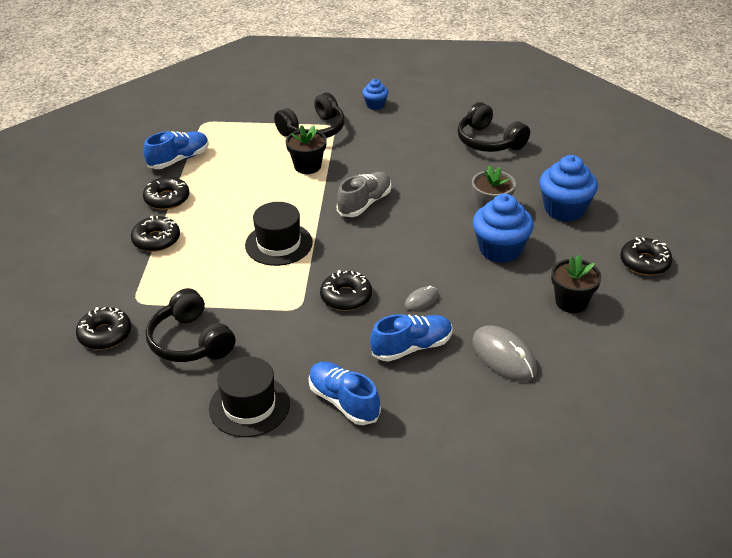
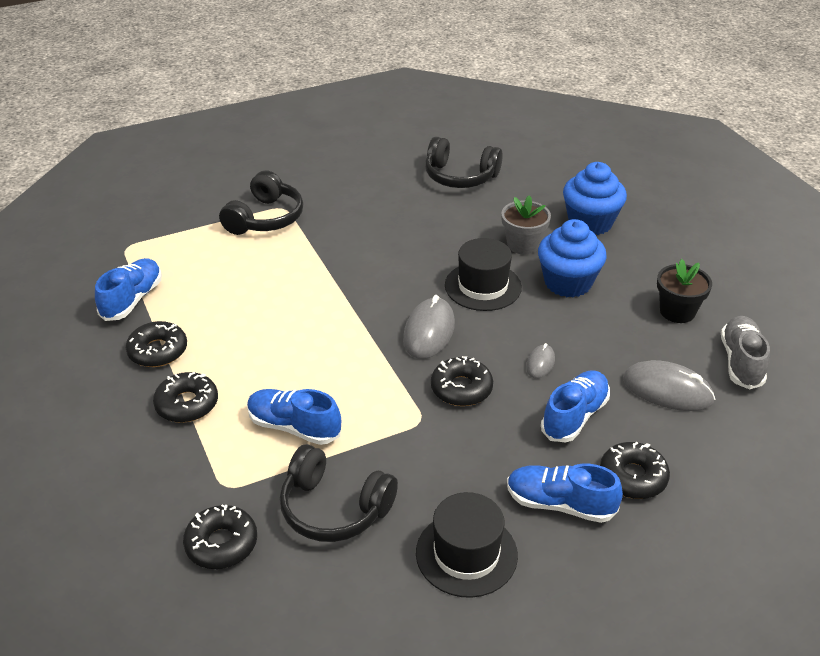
camera: 30 degrees left, 0 degrees up
black hat [245,202,313,266] -> black hat moved to [445,238,522,311]
black flower pot [286,125,327,174] -> none
grey shoe [337,172,391,217] -> grey shoe moved to [721,316,770,389]
blue cupcake [362,79,388,110] -> none
black donut [620,237,673,275] -> black donut moved to [600,442,670,499]
none -> blue shoe [247,389,341,445]
none -> grey mouse [403,295,455,359]

